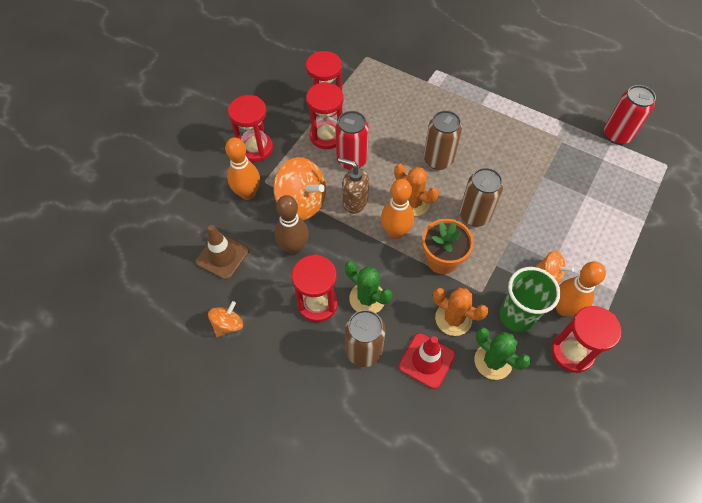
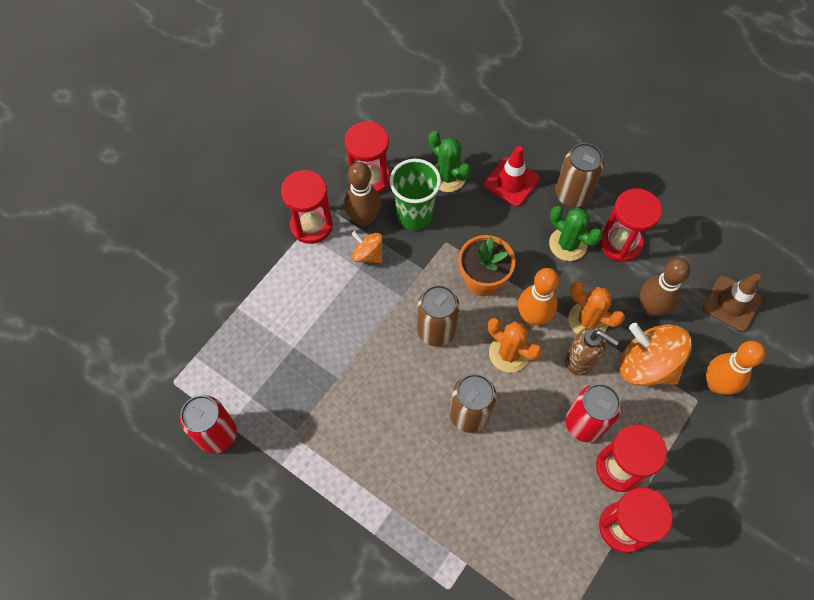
camera: 175 degrees left, 5 degrees up
orange spinning top [208,301,243,337] -> none
red hourglass [228,95,273,162] -> red hourglass moved to [281,170,333,244]
orange cactus [433,288,489,336] -> orange cactus moved to [568,281,625,334]
orange bowling pin [556,261,606,316] -> brown bowling pin [344,162,381,226]

